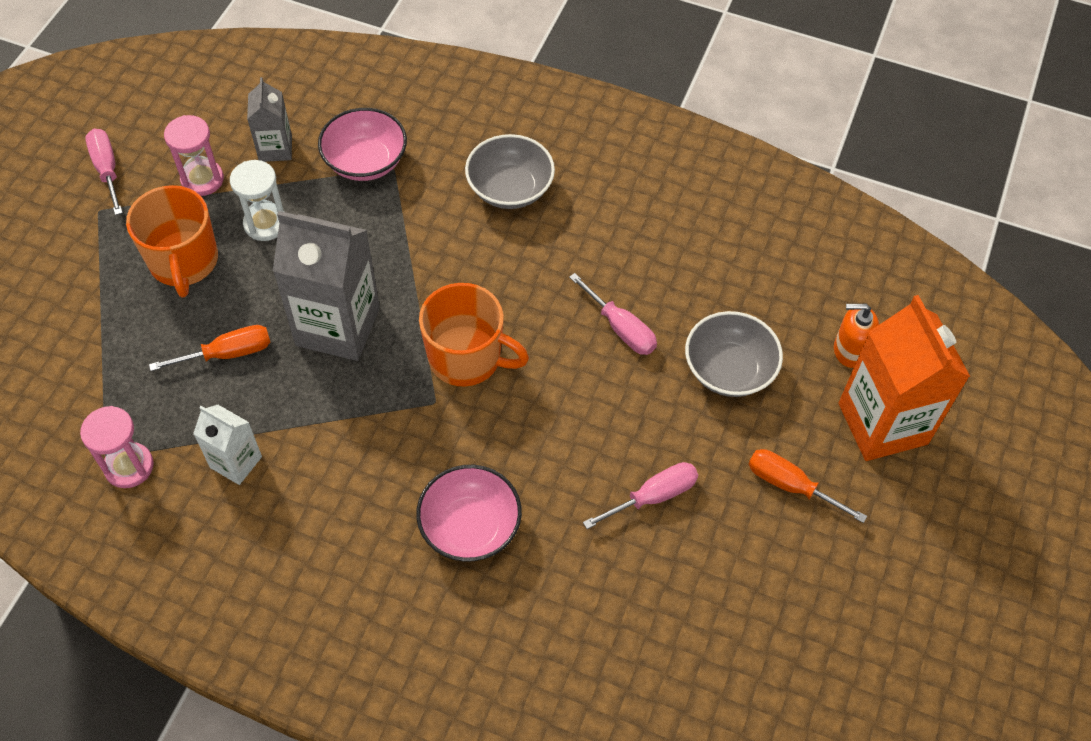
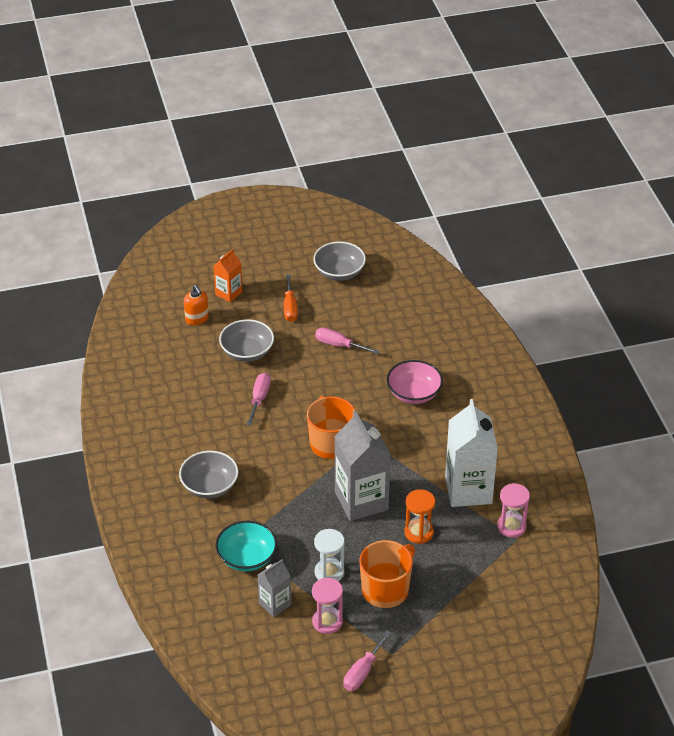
camera: 125 degrees left, 15 degrees down
orange screwdriver [149,325,270,371] -> orange hourglass [404,489,435,544]
white carton [193,405,262,485] -> white carton [445,399,498,507], size x1.89
pink bowl [318,108,407,181] -> turquoise bowl [216,521,277,572]
orange carton [839,295,970,461] -> orange carton [213,249,243,302], size x0.53
none -> grey bowl [313,242,366,281]

